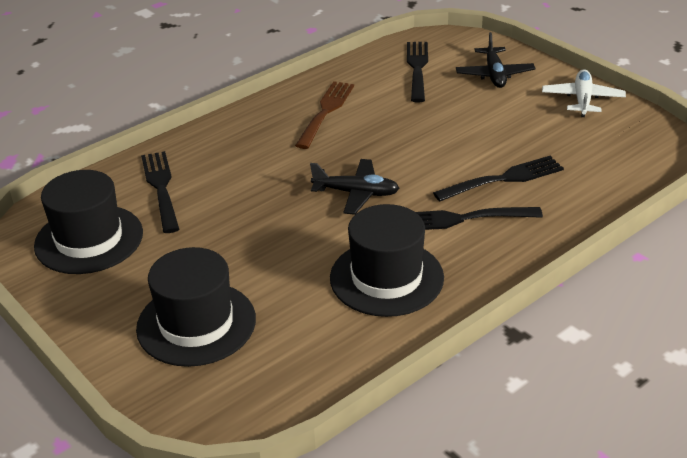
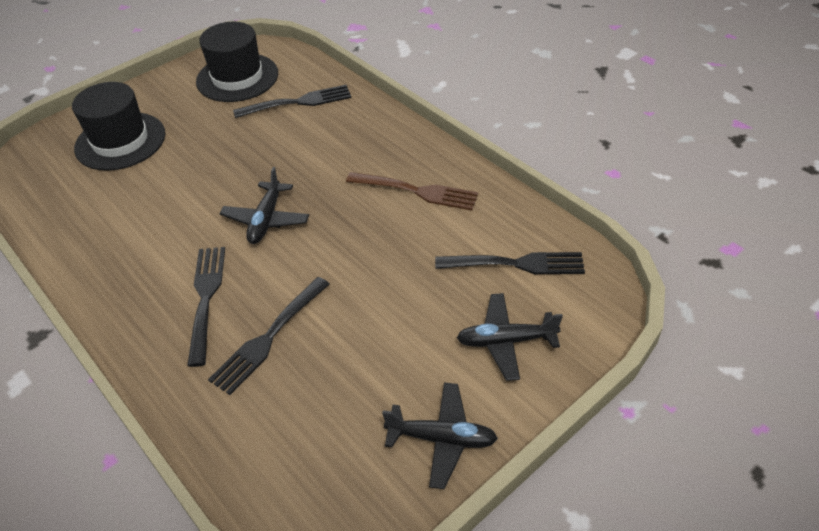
camera: 90 degrees right, 10 degrees up
black hat [330,204,444,317] -> none
black fork [433,156,564,202] -> black fork turned 60 degrees clockwise [208,277,330,395]
white plane [542,69,626,117] -> black plane [382,382,498,489]

